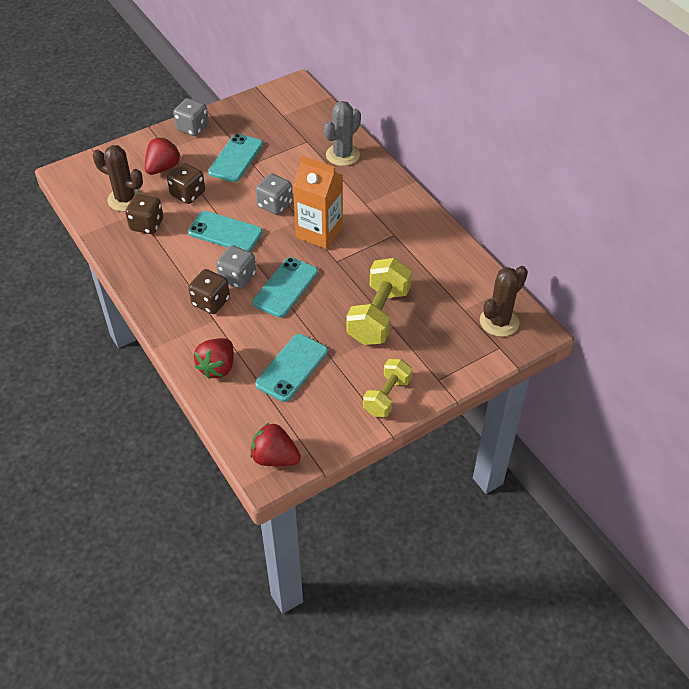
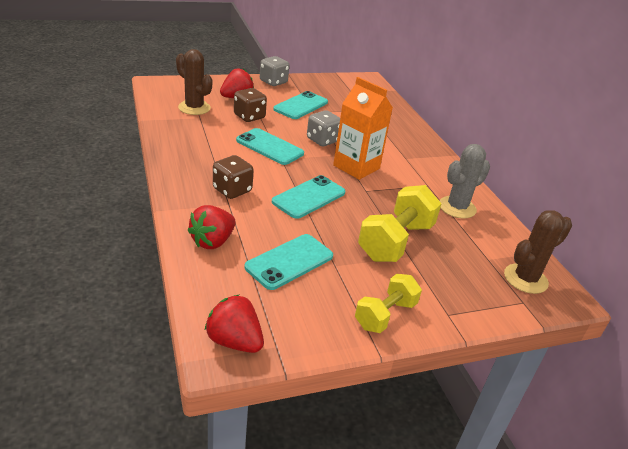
camera: 10 degrees right, 15 degrees down
brown dice [125,194,163,234] -> none
grey dice [216,245,256,289] -> none
grey cactus [324,101,361,166] -> grey cactus moved to [439,144,490,218]

